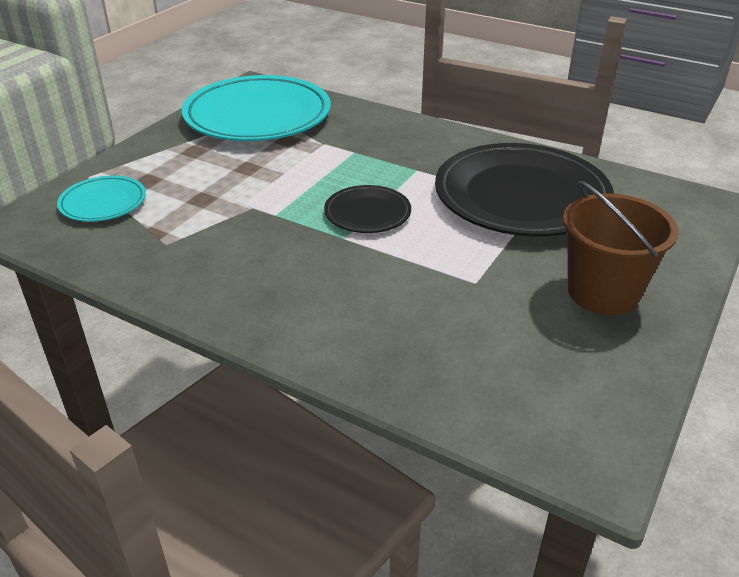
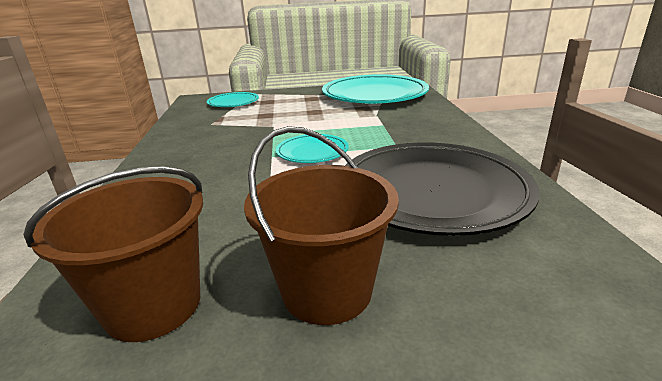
camera: 55 degrees right, 10 degrees down
black plate [324,185,411,233] -> turquoise plate [276,134,349,163]
none -> brown bucket [23,166,203,342]

